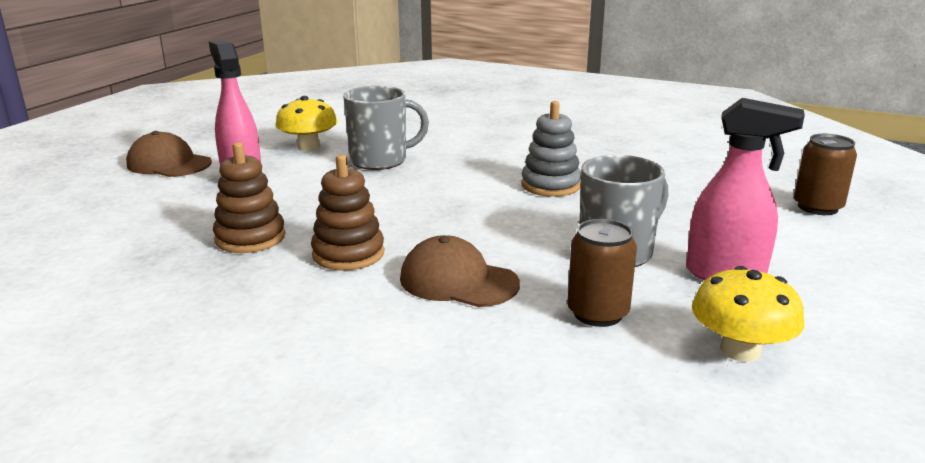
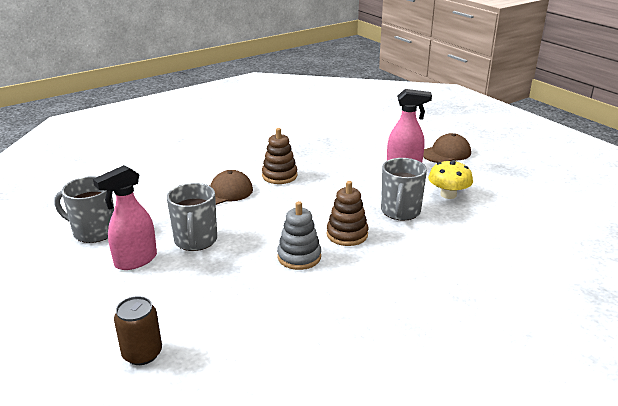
camera: 120 degrees right, 5 degrees up
brown stacking toy [213,142,285,253] -> brown stacking toy moved to [327,181,368,246]
brown can [567,219,637,327] -> none
yellow mushroom [692,266,804,362] -> grey mug [54,176,114,243]

